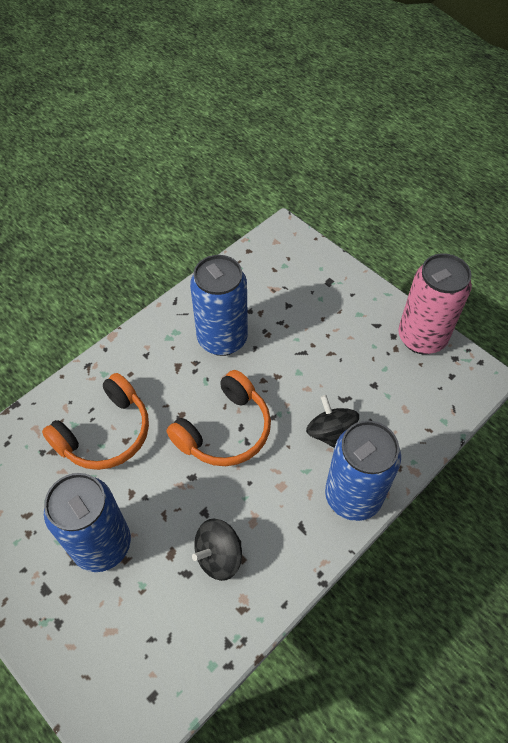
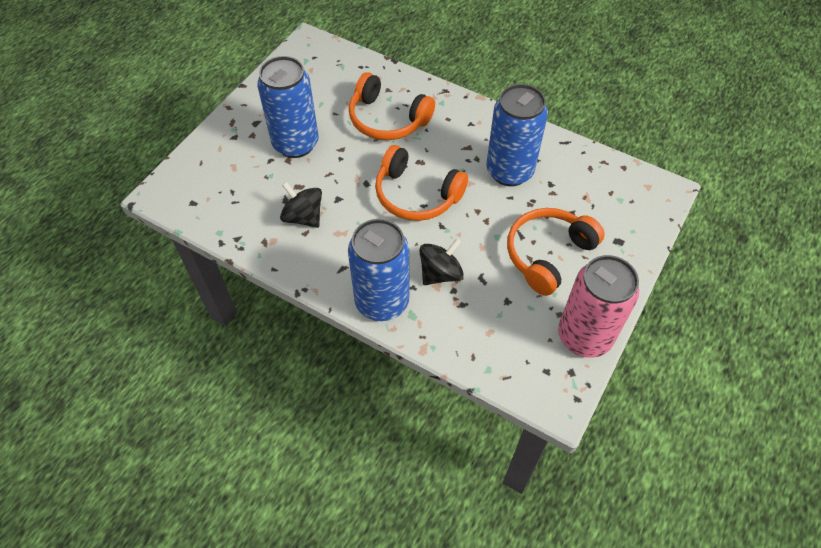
camera: 75 degrees right, 0 degrees up
none -> orange headphones [507,208,605,296]

